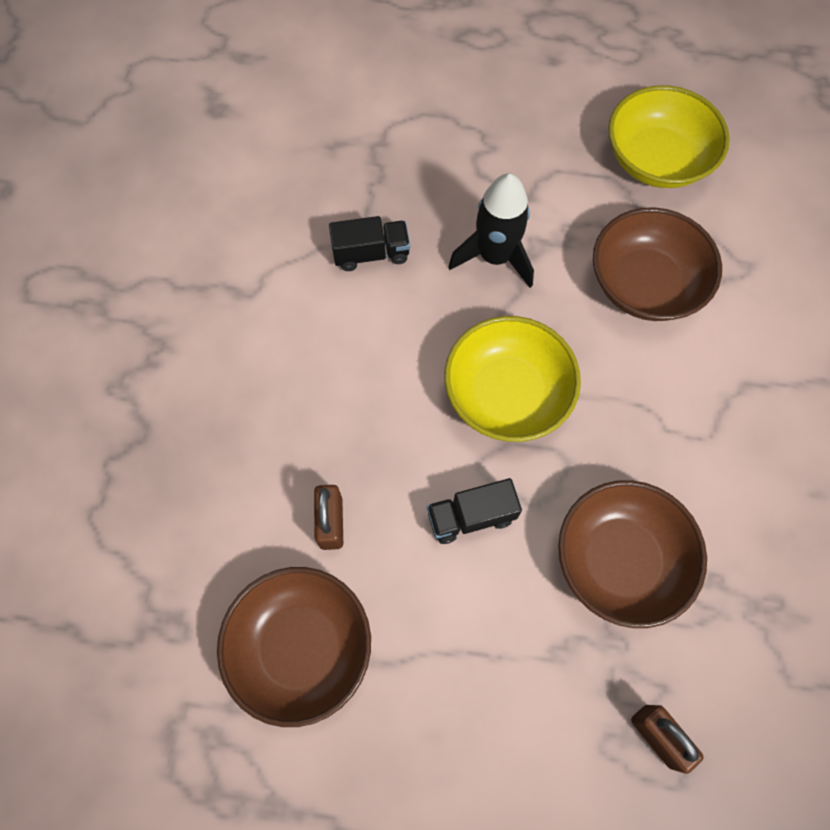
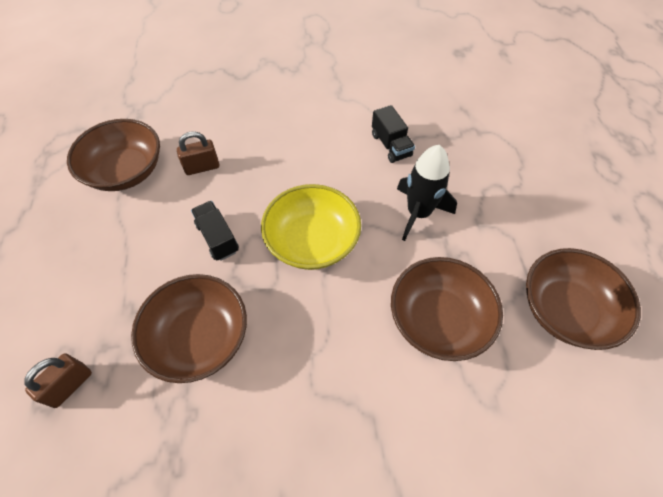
camera: 75 degrees right, 10 degrees down
yellow bowl [608,85,730,188] -> brown bowl [526,248,641,350]

